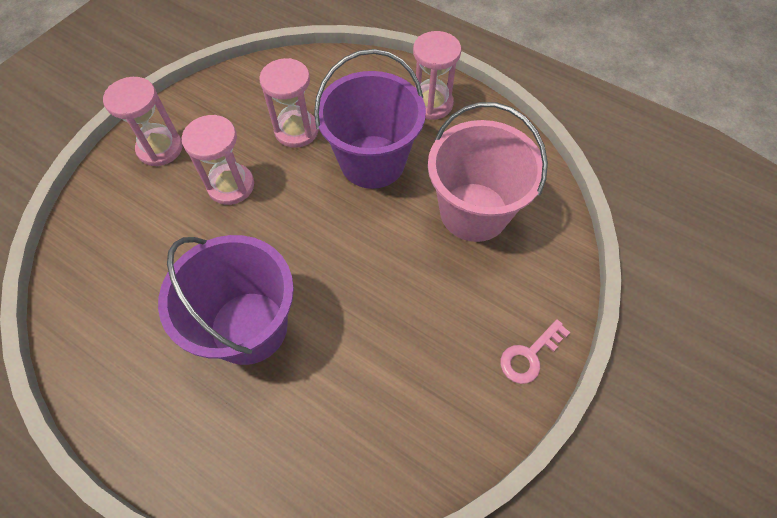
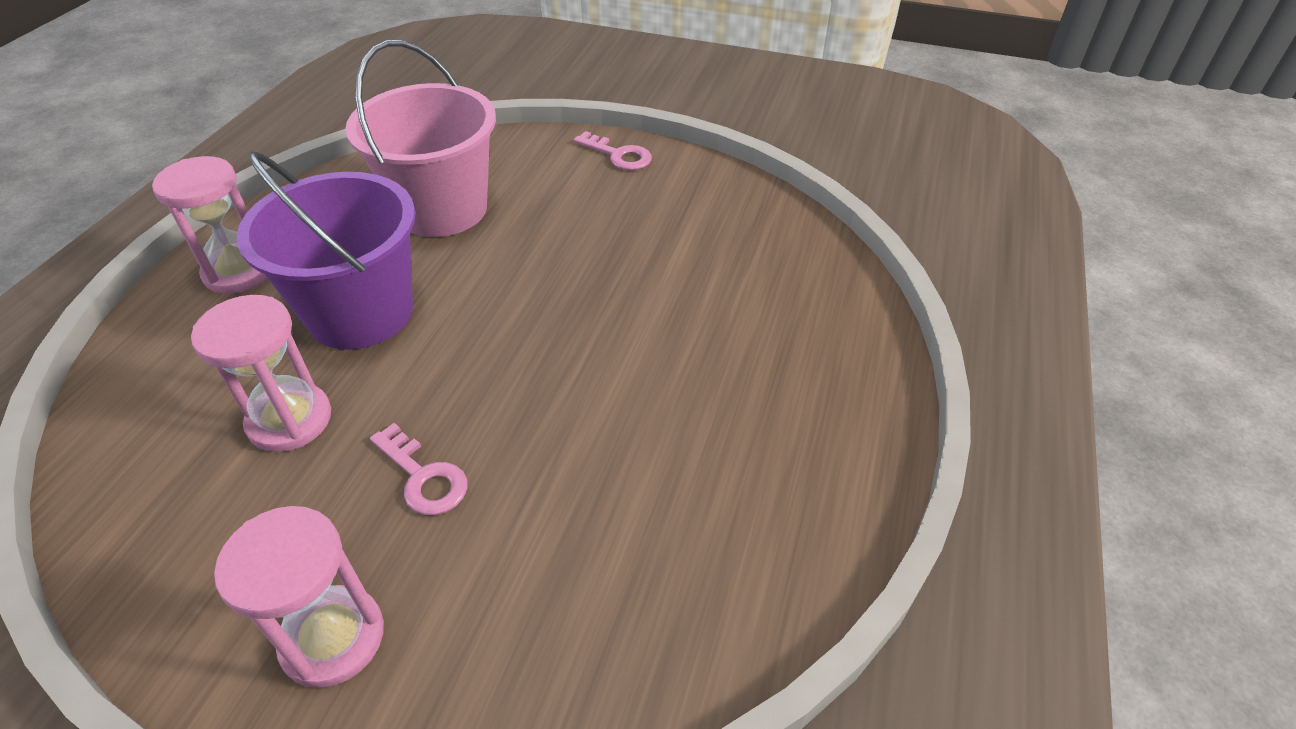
camera: 105 degrees left, 15 degrees down
purple bucket [158,235,294,365] -> none
pink hourglass [182,115,254,205] -> pink key [370,423,467,515]

